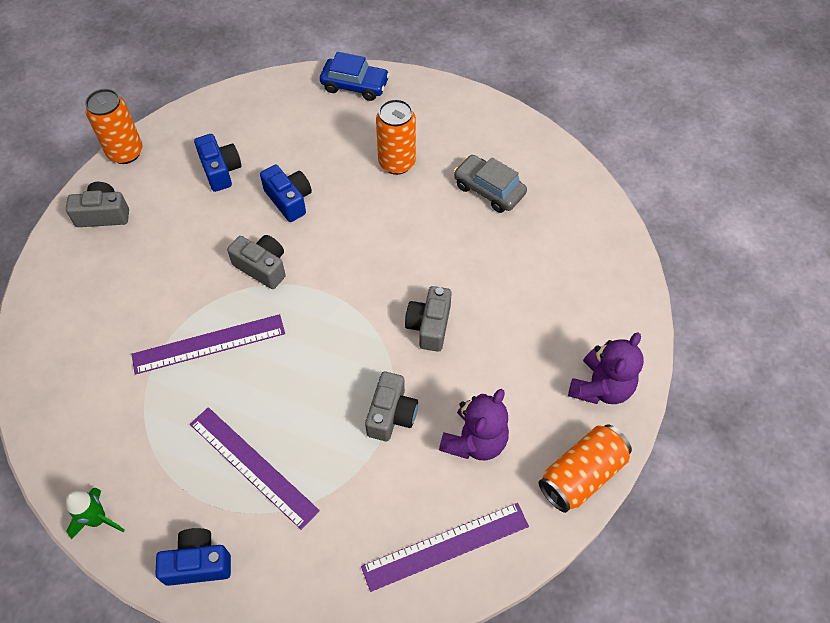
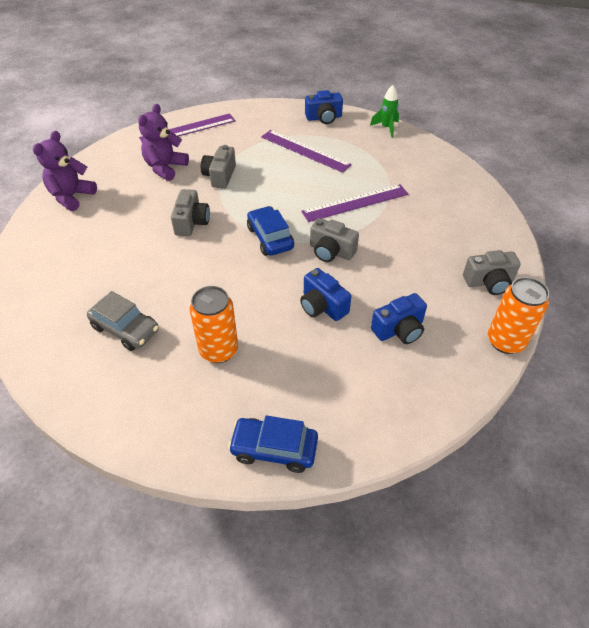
camera: 175 degrees right, 10 degrees down
blue camera [194,134,242,192] -> blue camera turned 90 degrees counterclockwise [371,293,427,344]
orange can [539,424,632,513] -> none
none -> blue car [247,206,294,256]

